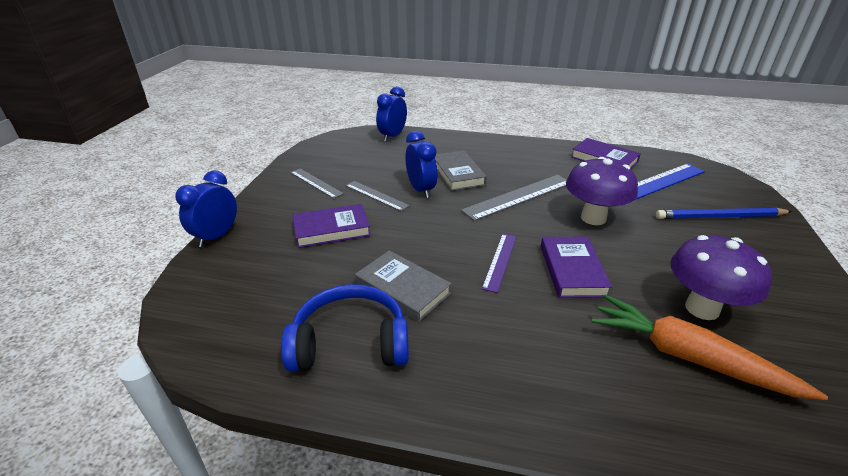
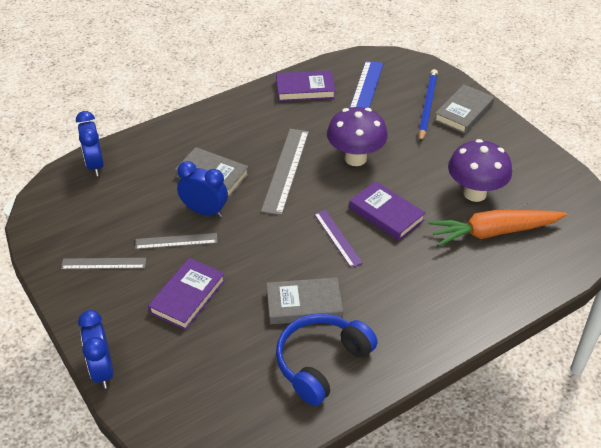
camera: 45 degrees left, 10 degrees up
blue pencil [656,208,792,219] -> blue pencil turned 150 degrees clockwise [419,69,438,143]
none -> grey book [434,84,494,134]

